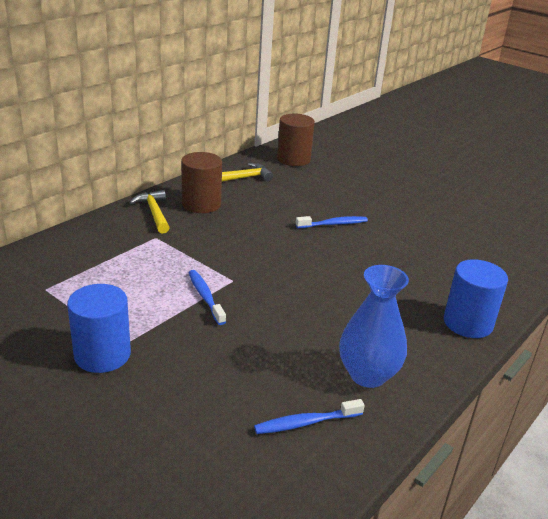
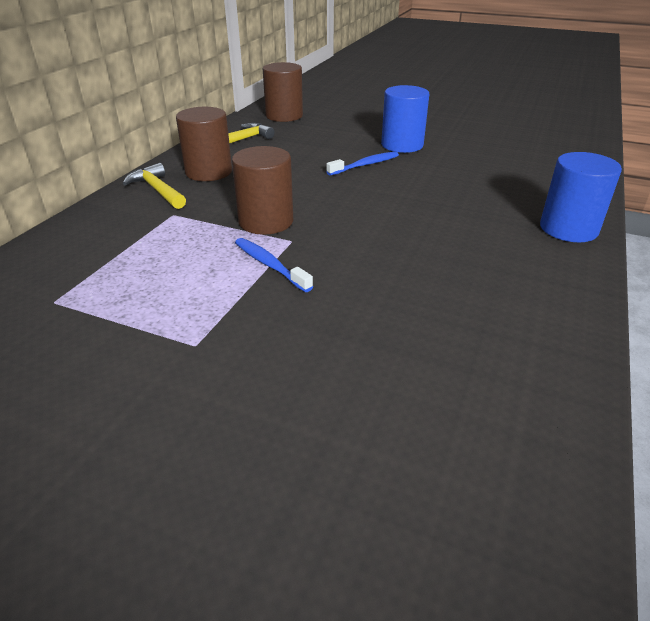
camera: 15 degrees left, 5 degrees up
blue cylinder [67,284,131,373] -> blue cylinder moved to [381,85,429,153]
blue toothbrush [254,399,365,434] -> none
blue vase [339,265,409,388] -> none
none -> brown cylinder [232,146,293,235]

